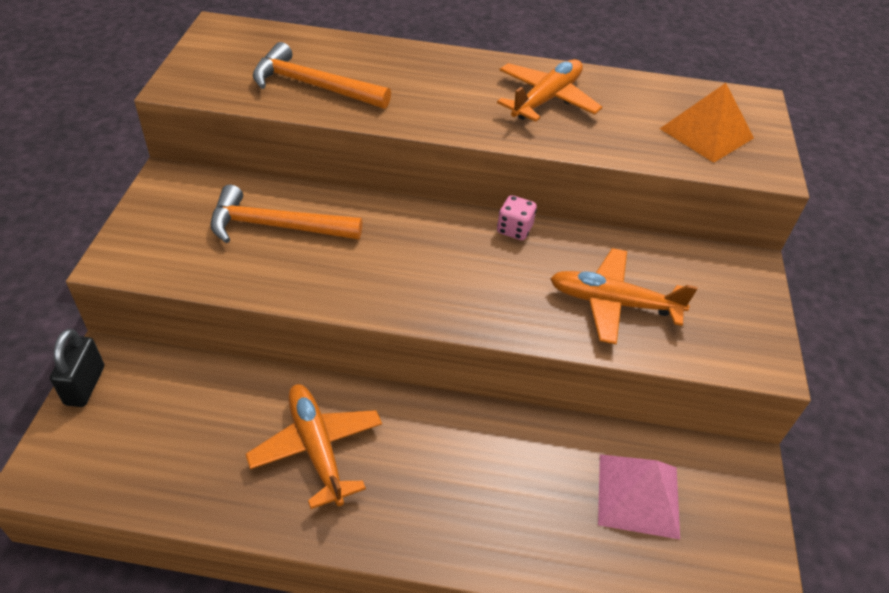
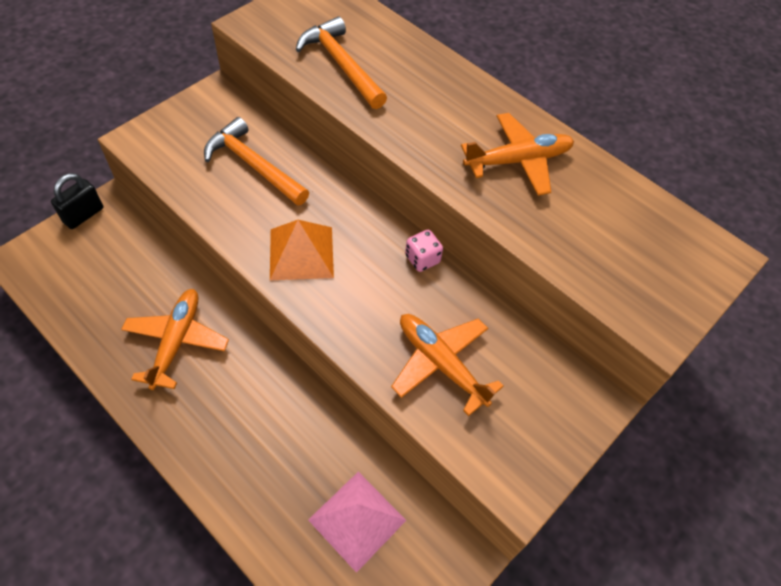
camera: 35 degrees right, 10 degrees up
orange pyramid [660,83,754,163] -> orange pyramid moved to [270,220,334,280]

